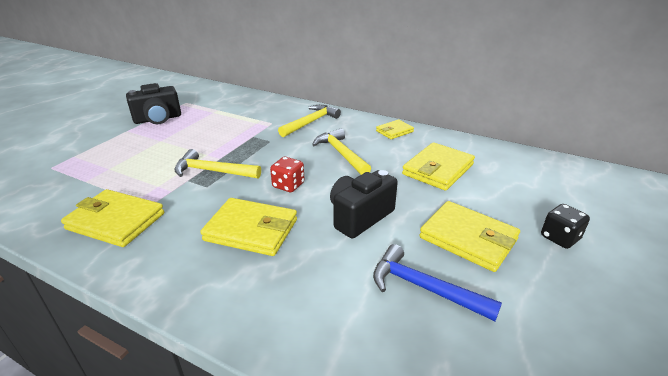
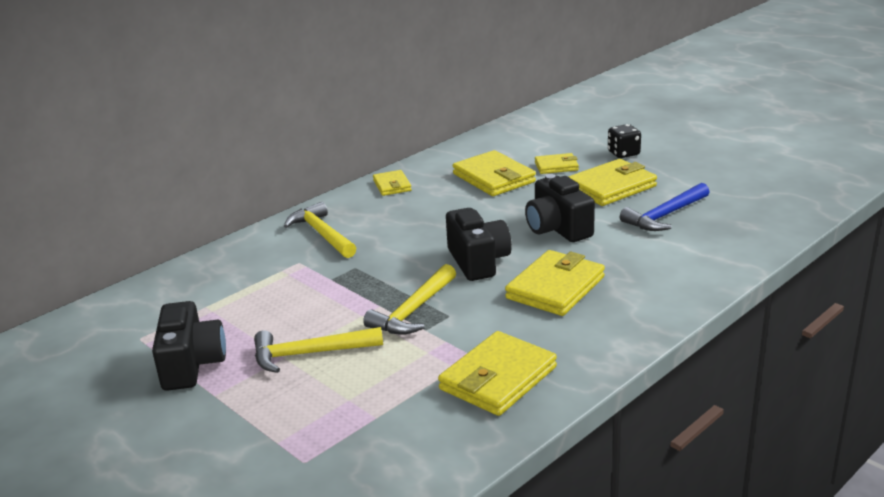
camera: 70 degrees left, 5 degrees down
red dice [270,157,304,192] -> black camera [446,208,512,281]
yellow hammer [312,128,371,175] -> yellow hammer moved to [254,327,383,373]
none -> yellow wallet [535,153,579,174]

